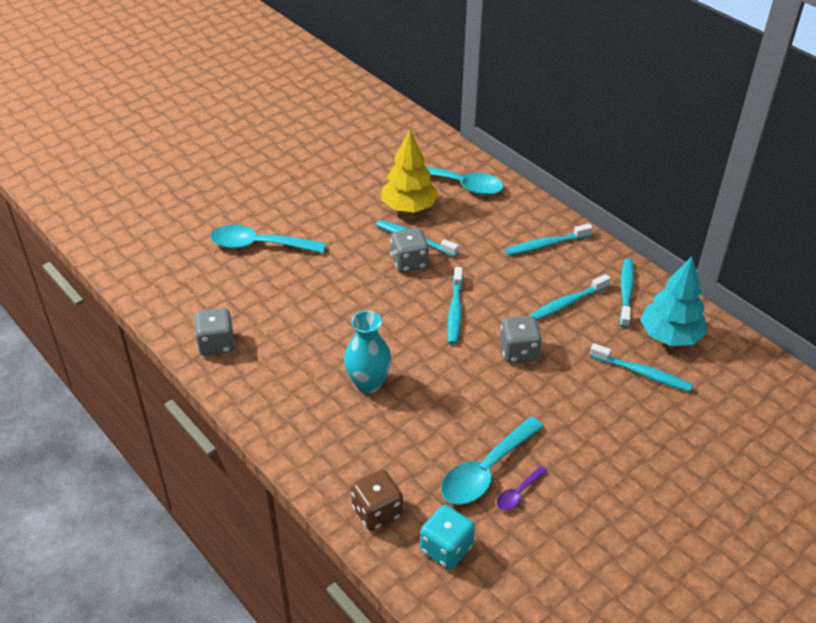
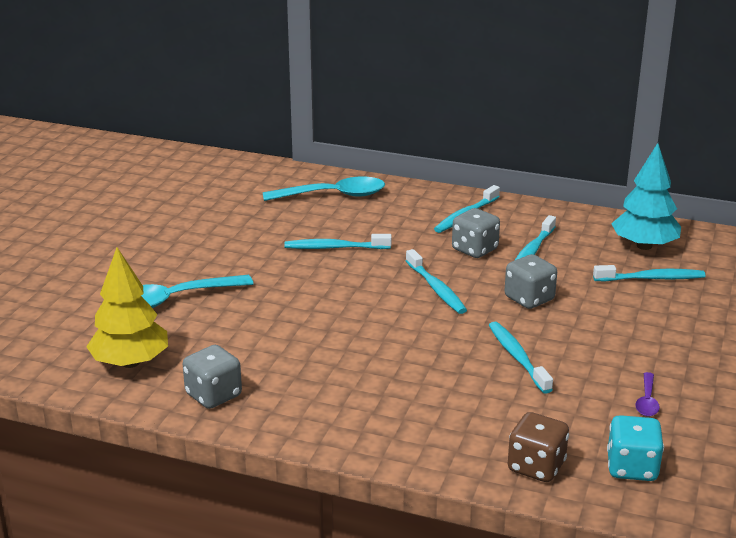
camera: 30 degrees left, 15 degrees down
turquoise vase [344,311,392,394] -> none
yellow tree [381,130,438,213] -> yellow tree moved to [86,247,168,368]
grey dice [390,228,429,273] -> grey dice moved to [452,208,500,258]
turquoise spoon [441,417,544,505] -> none
turquoise toothbrush [620,258,634,328] -> turquoise toothbrush moved to [489,322,553,394]

